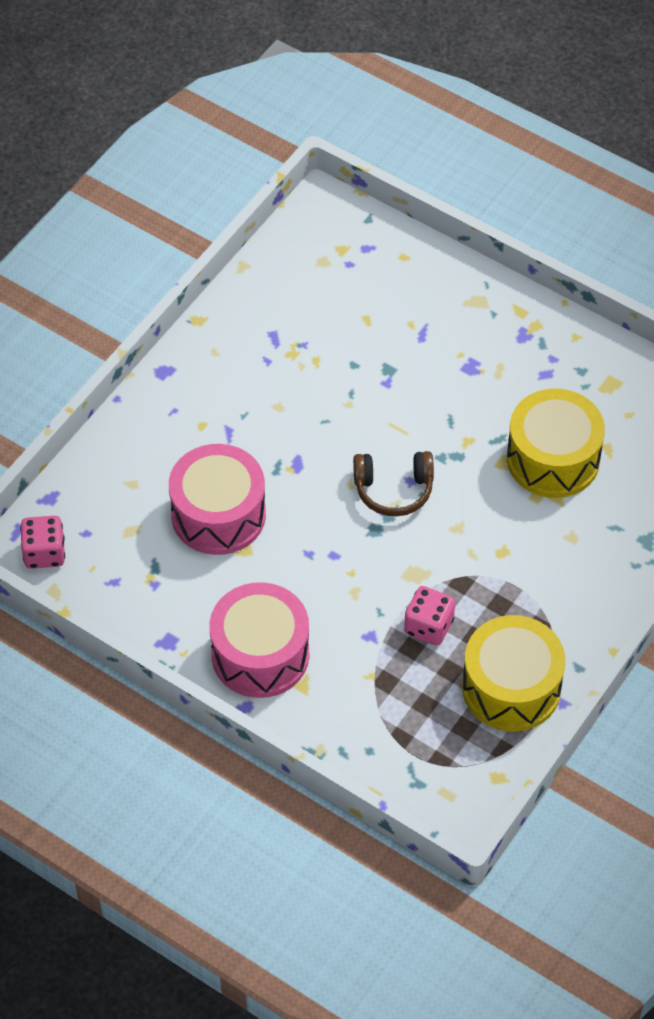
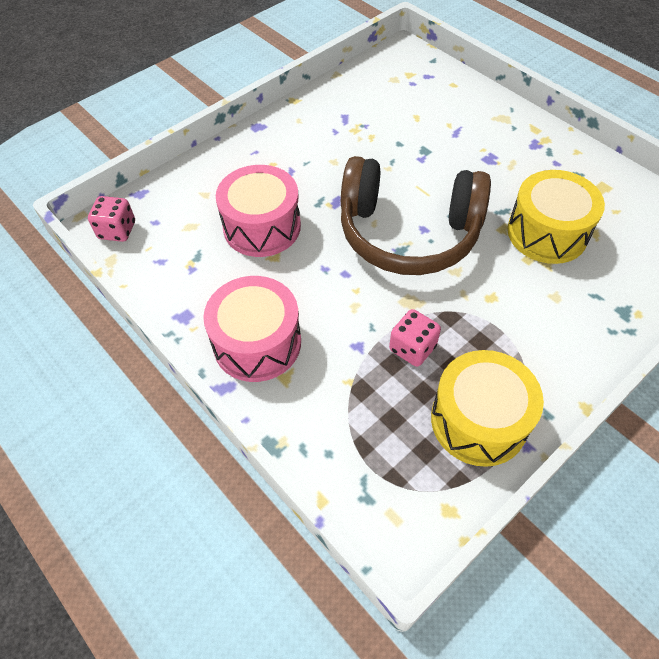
camera: 15 degrees right, 0 degrees up
brown headphones [353,451,434,516] -> brown headphones [341,156,491,275], size x2.12

